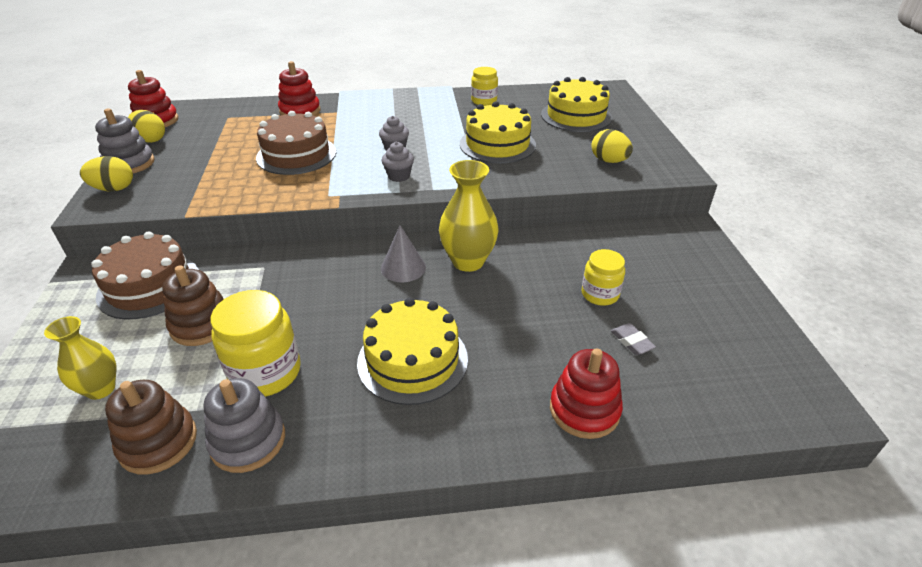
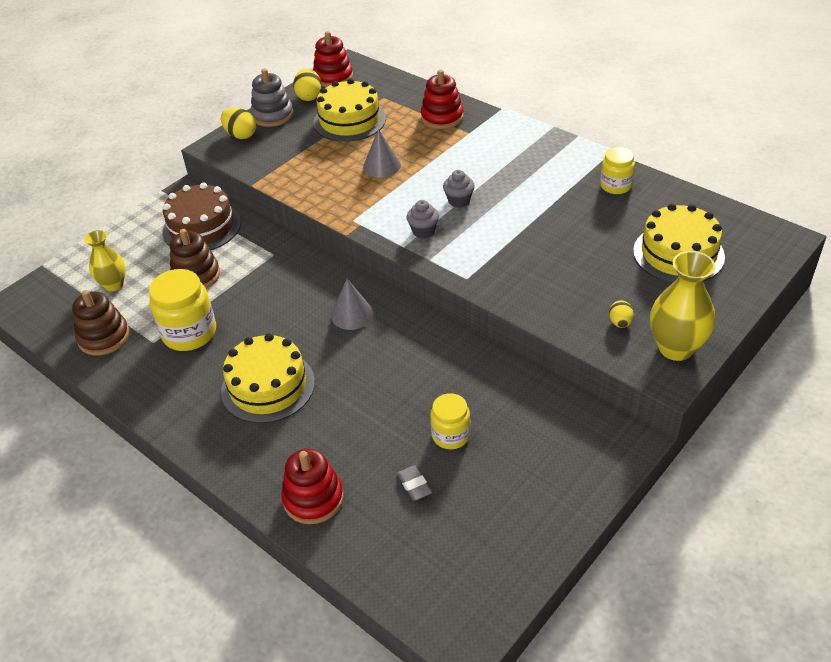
camera: 50 degrees right, 5 degrees up
grey stacking toy [204,378,285,473] -> none
brown cake [256,111,336,175] -> grey cone [363,129,401,178]
yellow vase [439,160,498,272] -> yellow vase moved to [650,251,715,361]
yellow cake [460,101,536,163] -> yellow cake moved to [313,79,386,142]
yellow egg [591,129,633,163] -> yellow egg [609,300,634,328], size x0.63
grey eraser [611,323,656,355] -> grey eraser turned 45 degrees counterclockwise [397,466,432,500]

